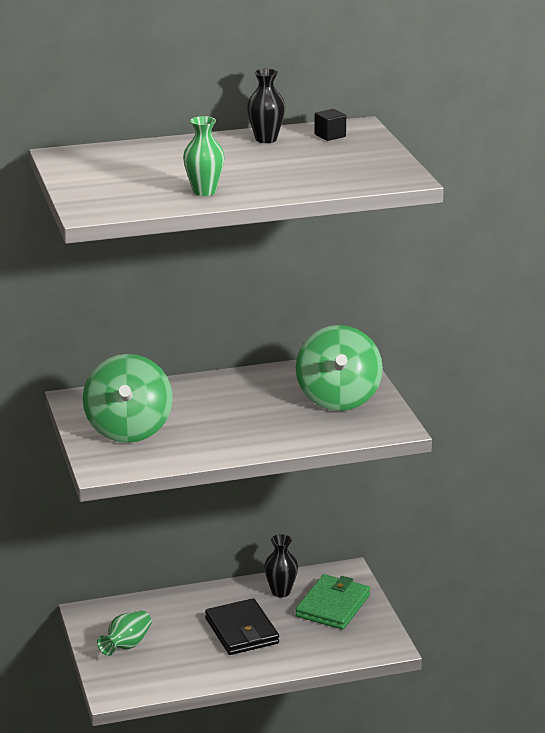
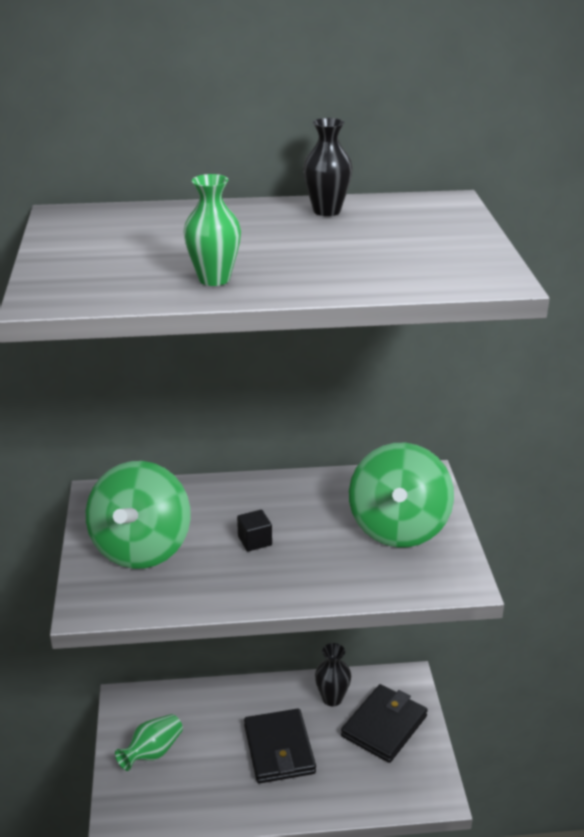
camera: 10 degrees right, 5 degrees up
green wallet [295,574,370,629] -> black wallet [341,684,428,763]
black cube [314,109,346,141] -> black cube moved to [237,510,272,552]

